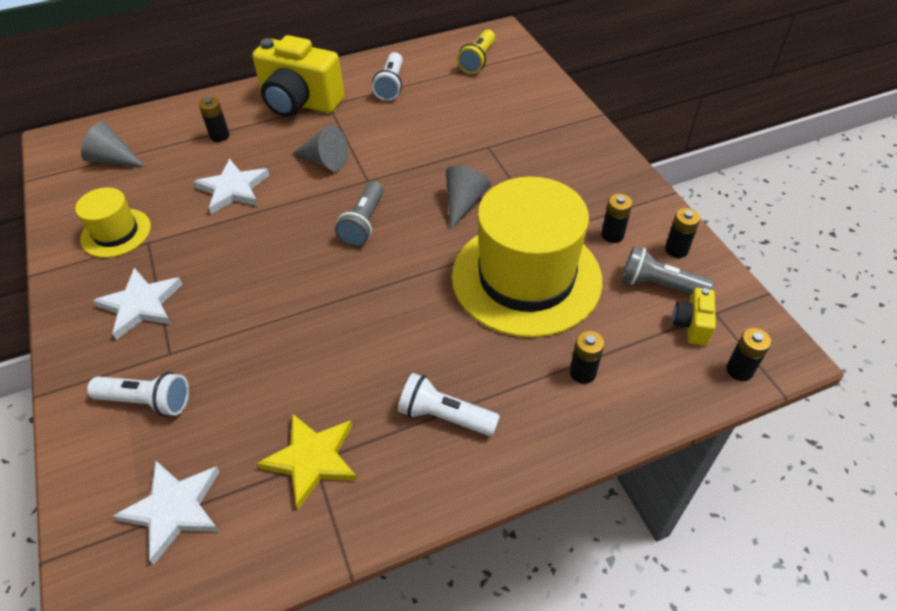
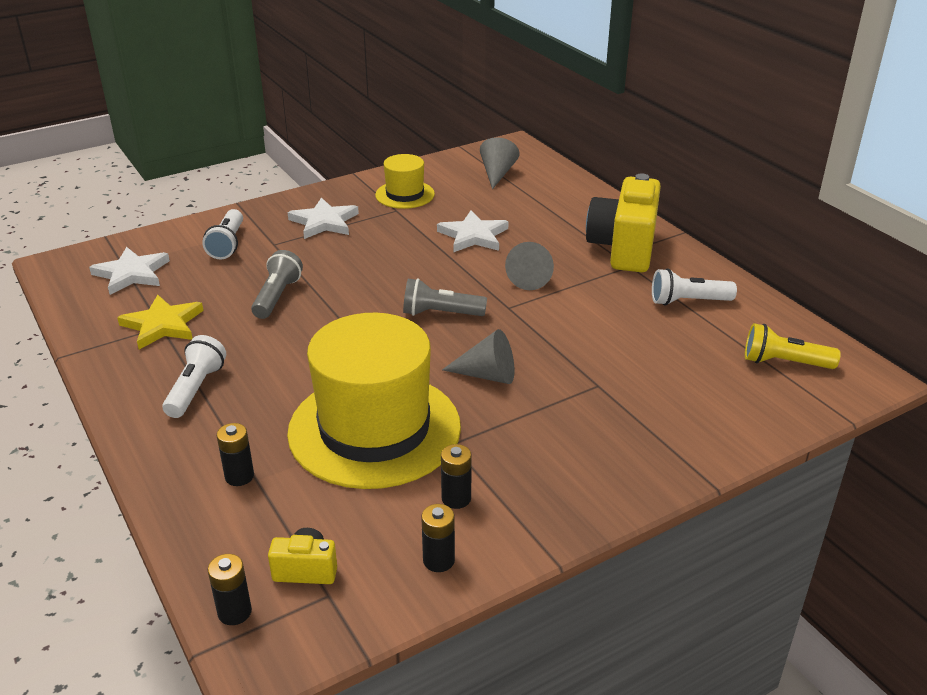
camera: 80 degrees right, 15 degrees down
black battery [199,97,229,142] -> none
grey flashlight [622,246,714,295] -> grey flashlight moved to [251,250,303,319]

